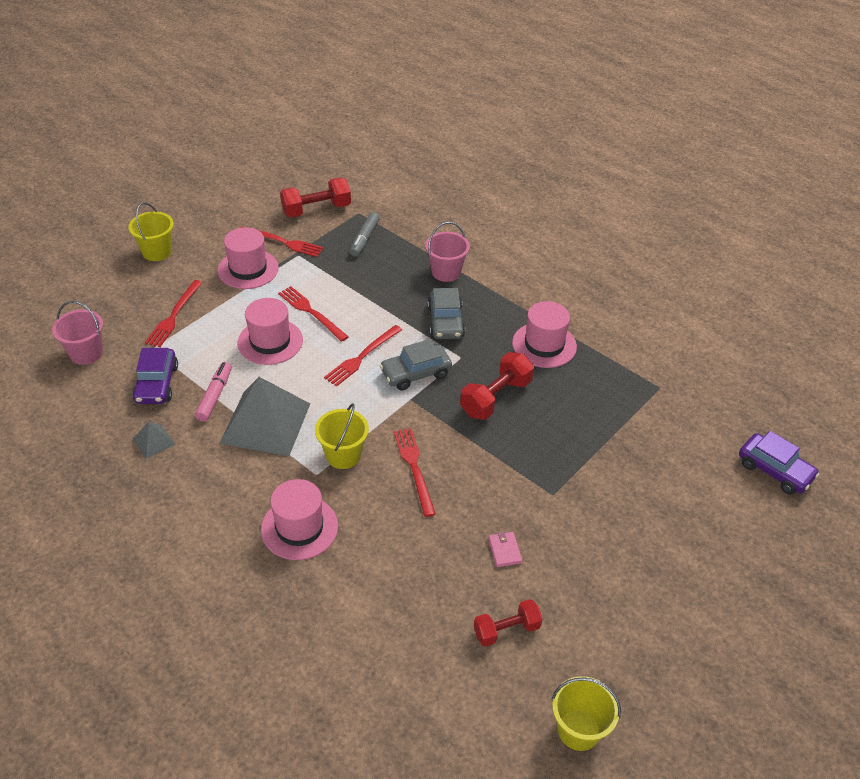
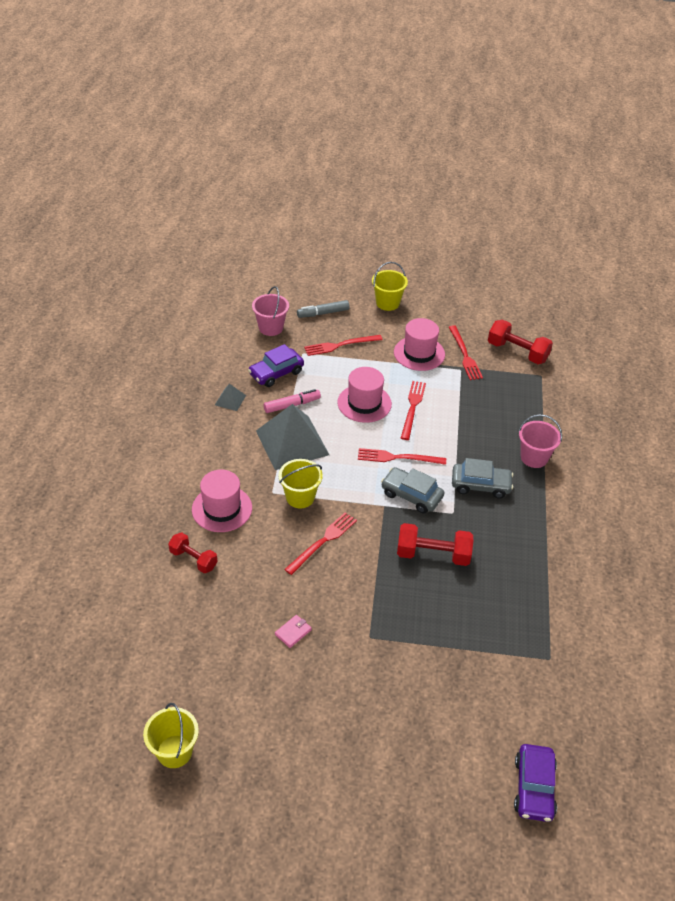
camera: 55 degrees right, 0 degrees up
grey marker [350,212,380,257] -> grey marker moved to [297,300,349,318]
grey car [428,288,465,339] -> grey car turned 135 degrees counterclockwise [452,458,513,498]
red dumbbell [474,599,543,647] -> red dumbbell moved to [168,532,218,573]
pink hat [512,301,577,368] -> none

